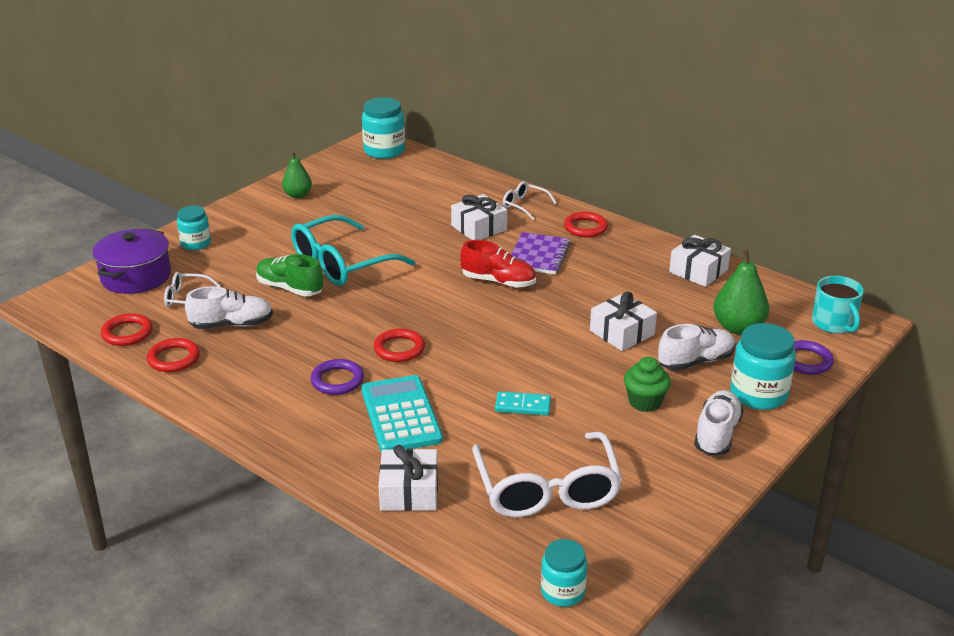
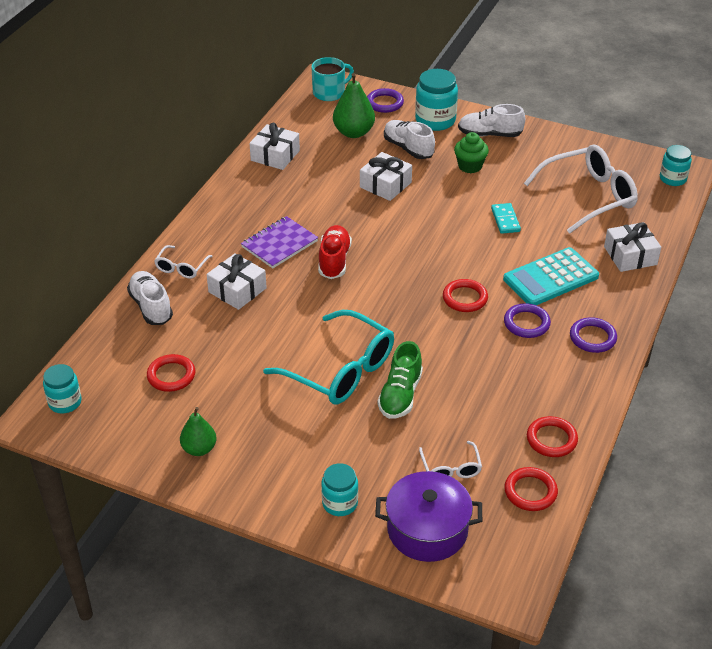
camera: 105 degrees left, 10 degrees up
white shoe [185,286,273,329] -> white shoe moved to [127,271,173,325]
turquoise jar [362,97,405,159] -> turquoise jar [43,364,82,413], size x0.63
purple notebook [511,232,570,275] -> purple notebook turned 45 degrees counterclockwise [241,216,318,269]
red ring [564,212,608,237] -> red ring moved to [147,354,195,392]
none -> purple ring [570,317,617,353]

